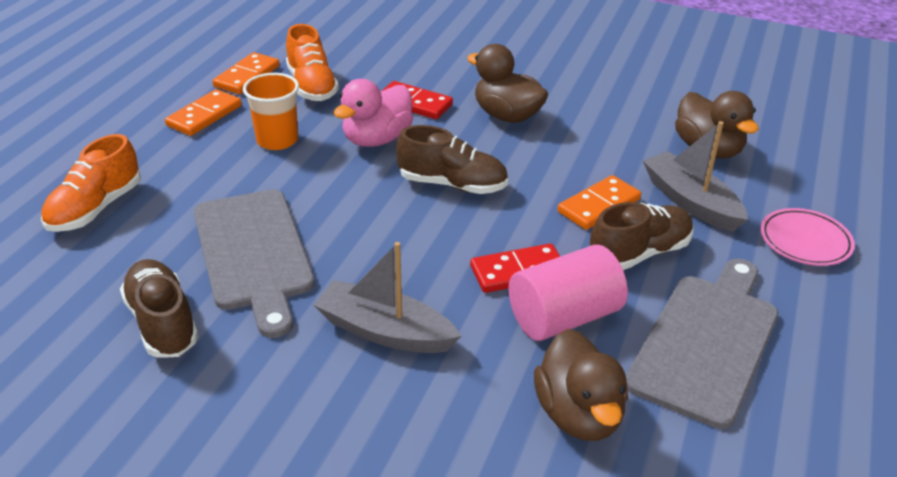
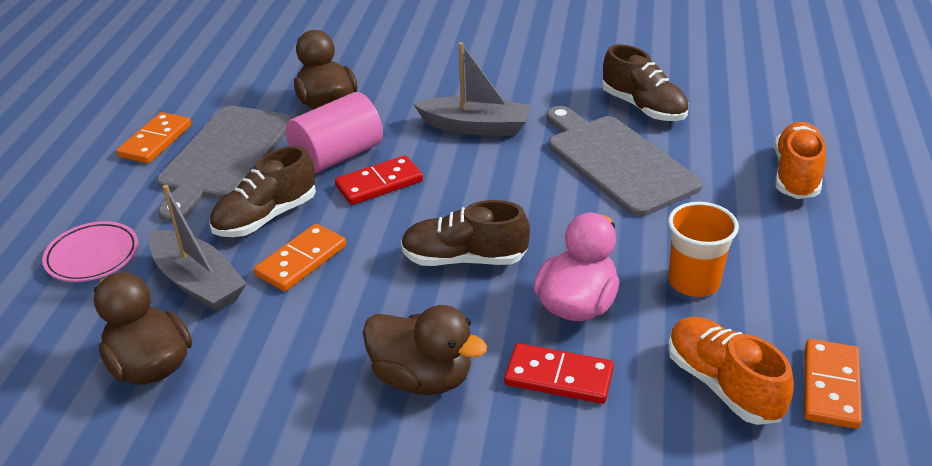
camera: 170 degrees right, 0 degrees up
orange domino [165,89,242,136] -> orange domino moved to [117,112,191,164]

